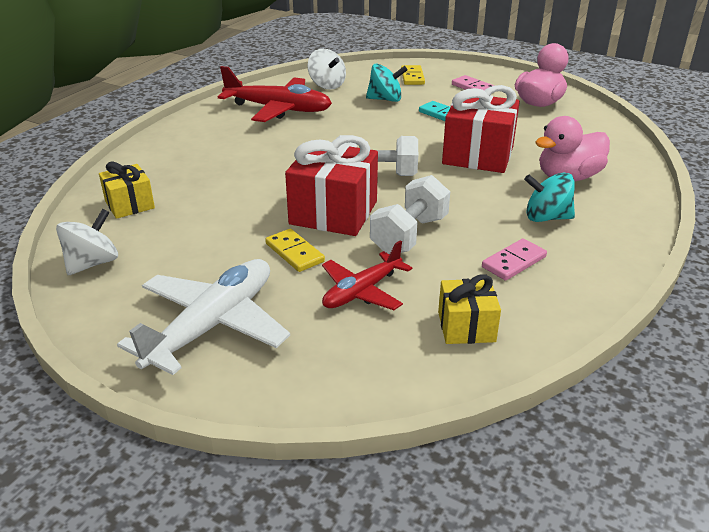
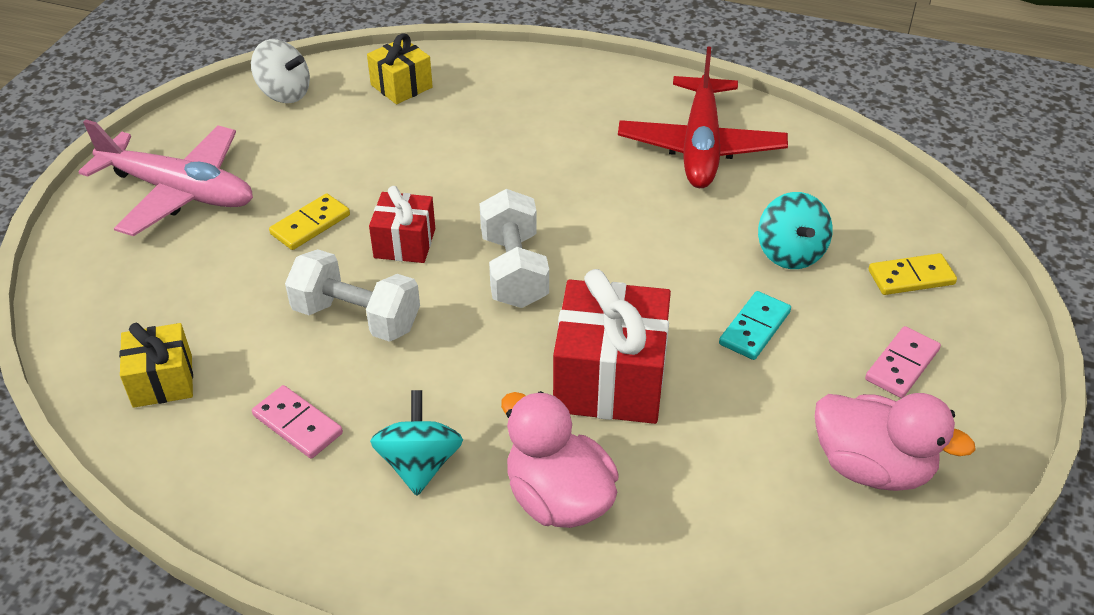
camera: 80 degrees right, 10 degrees up
white plane [117,259,290,375] -> pink plane [78,120,253,236]
red gift [285,135,378,236] -> red gift [369,186,435,263], size x0.57
white spinning top [307,49,346,89] -> none
red plane [322,240,412,310] -> none

